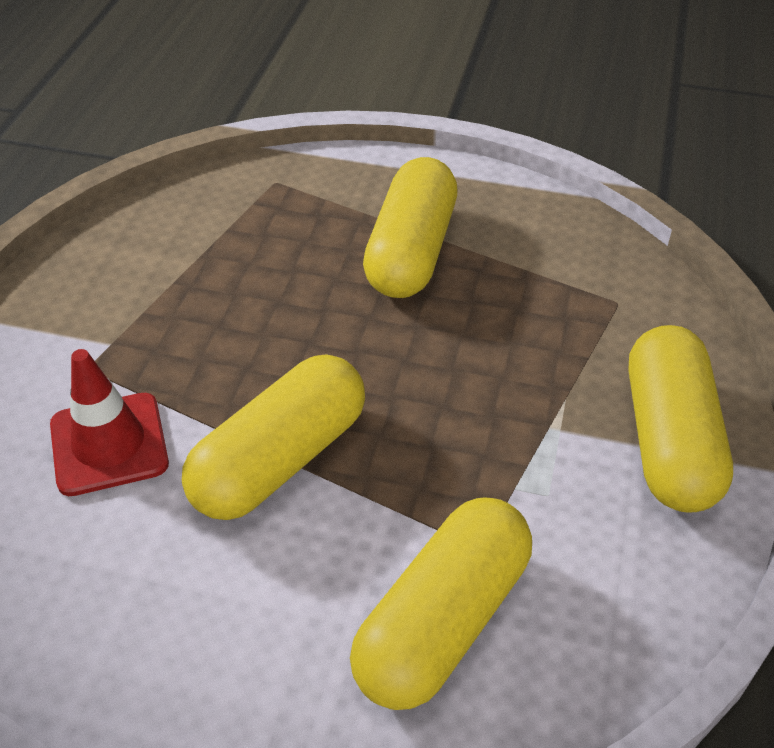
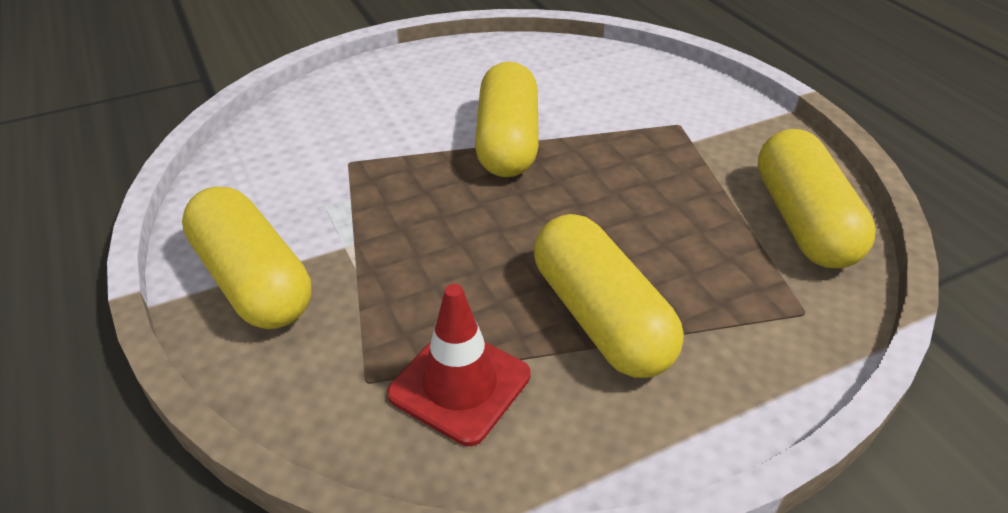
camera: 140 degrees right, 5 degrees down
red traffic cone [50,349,169,496] -> red traffic cone moved to [387,284,531,446]
yellow capsule [350,497,532,710] -> yellow capsule moved to [758,129,876,268]

